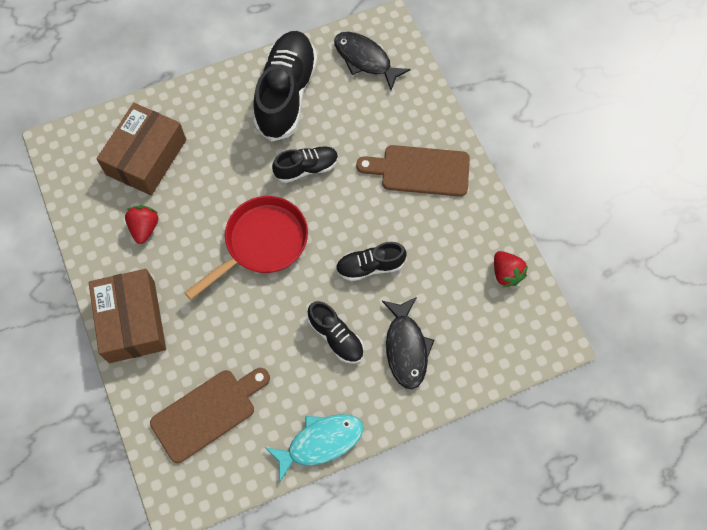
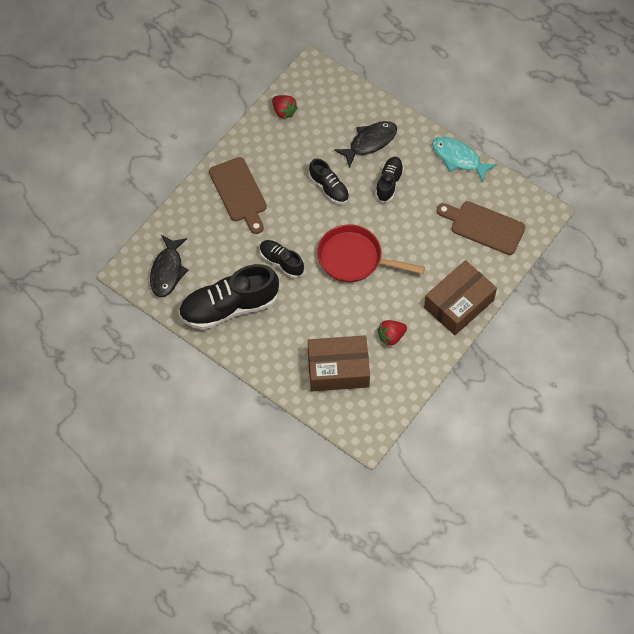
camera: 120 degrees left, 5 degrees down
red strawberry [494,251,528,287] -> red strawberry turned 105 degrees clockwise [272,95,298,120]

